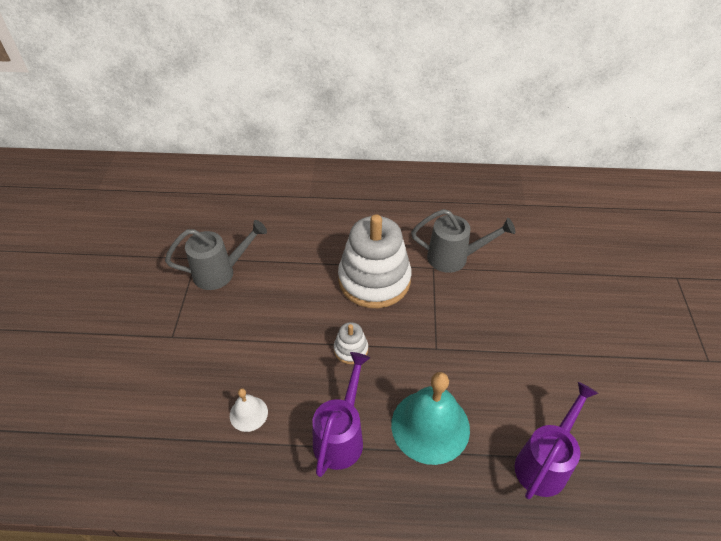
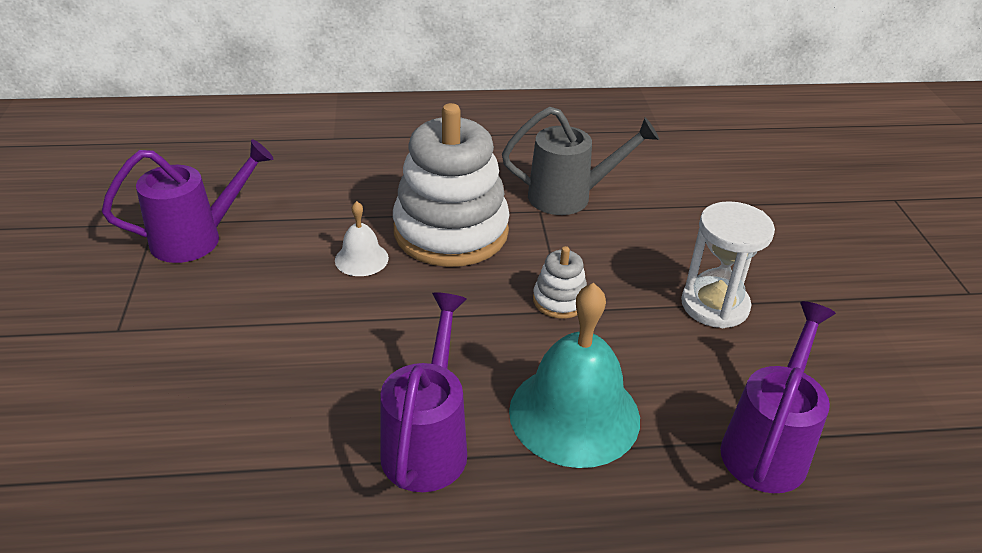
camera: 10 degrees left, 10 degrees down
grey watering can [165,220,267,290] -> purple watering can [102,139,273,263]
white bell [230,388,268,432] -> white bell moved to [335,201,389,276]
white stacking toy [334,322,368,364] -> white stacking toy moved to [533,246,587,319]
none -> white hourglass [681,201,775,328]

